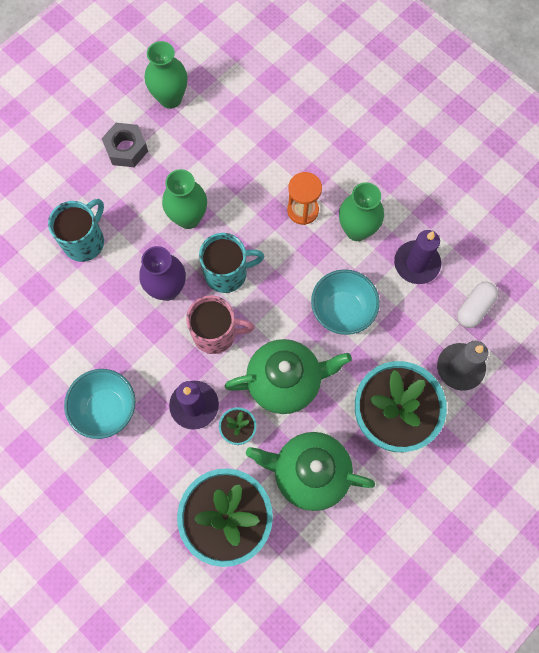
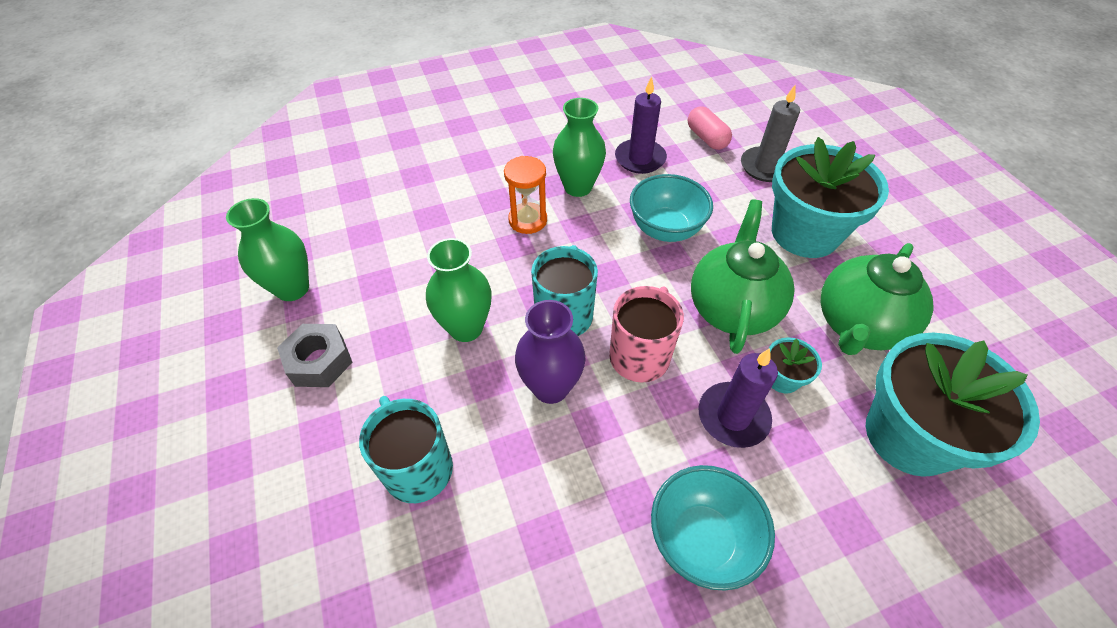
camera: 65 degrees left, 20 degrees down
white capsule [457,282,498,328] -> pink capsule [688,106,732,150]

